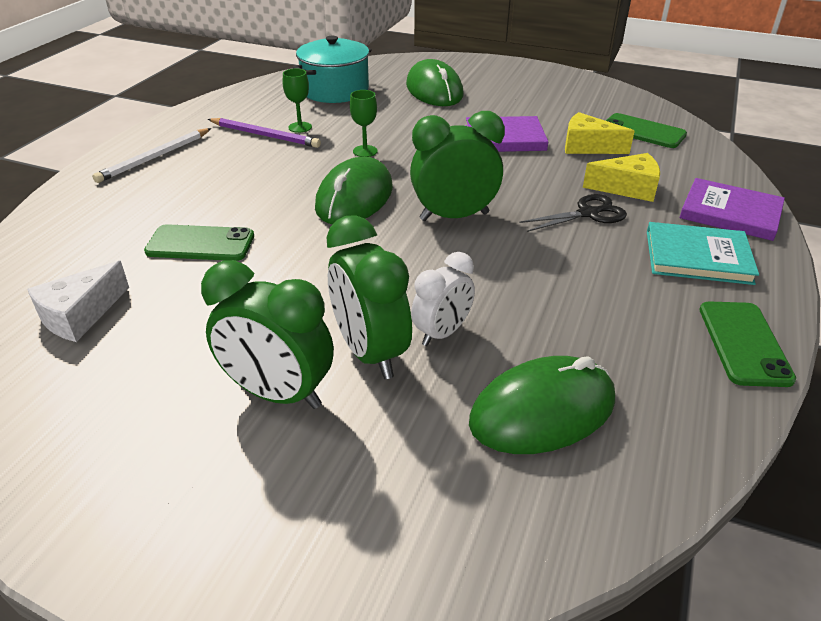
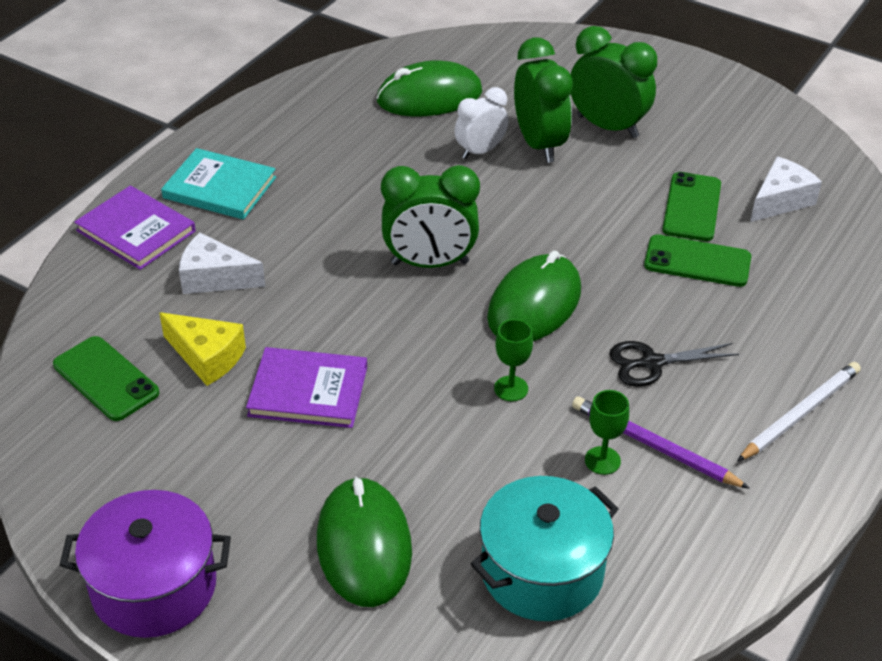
camera: 170 degrees left, 5 degrees up
black scissors [520,194,627,232] -> black scissors moved to [610,341,739,387]
yellow cheese [583,153,660,202] -> white cheese [179,233,265,294]
green phone [700,301,796,387] -> green phone moved to [662,172,721,241]
none -> purple pot [60,490,231,638]

